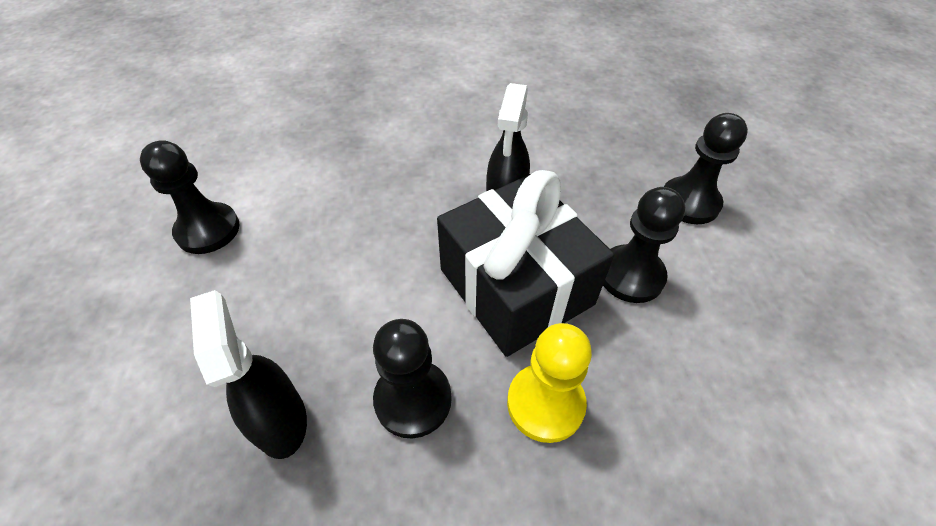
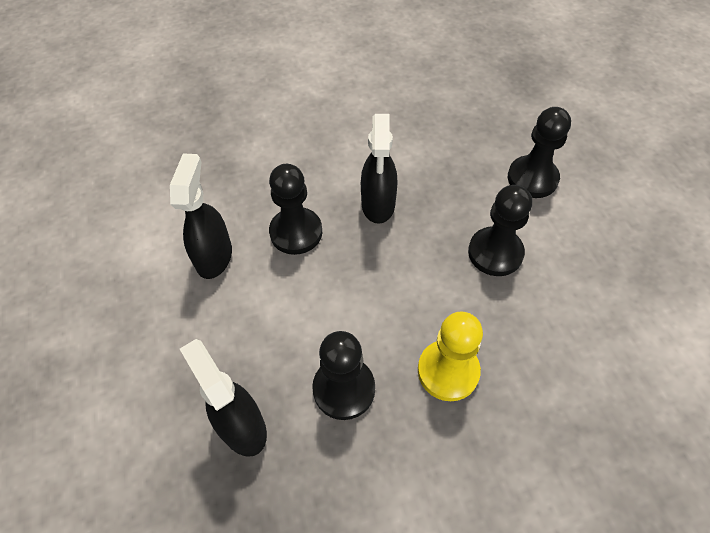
camera: 10 degrees left, 5 degrees up
black pawn [140,140,240,254] -> black pawn moved to [269,164,322,255]
black gift [437,170,614,357] -> none
none -> black spray bottle [170,153,232,279]

